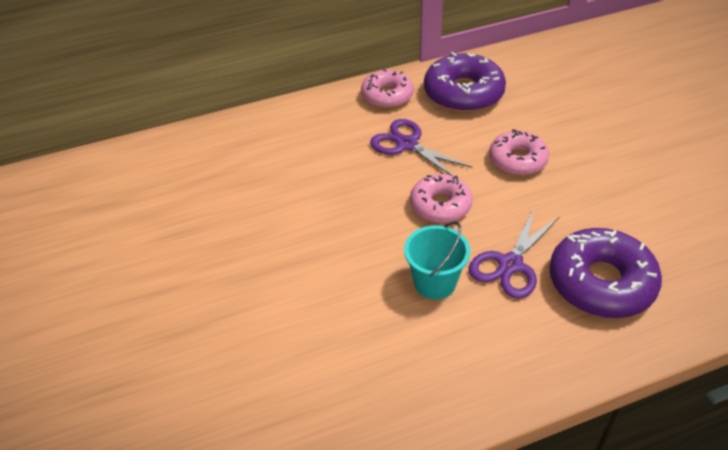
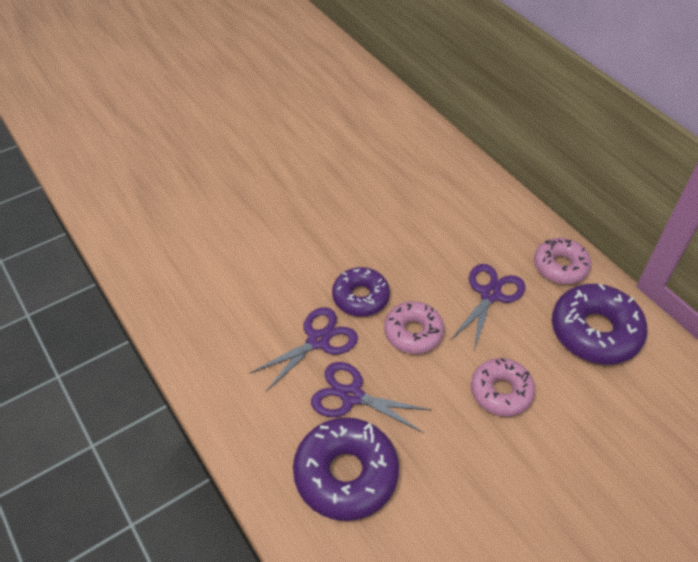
camera: 75 degrees right, 5 degrees up
turquoise bucket [404,221,470,300] -> purple scissors [250,307,358,392]
none -> purple donut [332,267,390,317]

